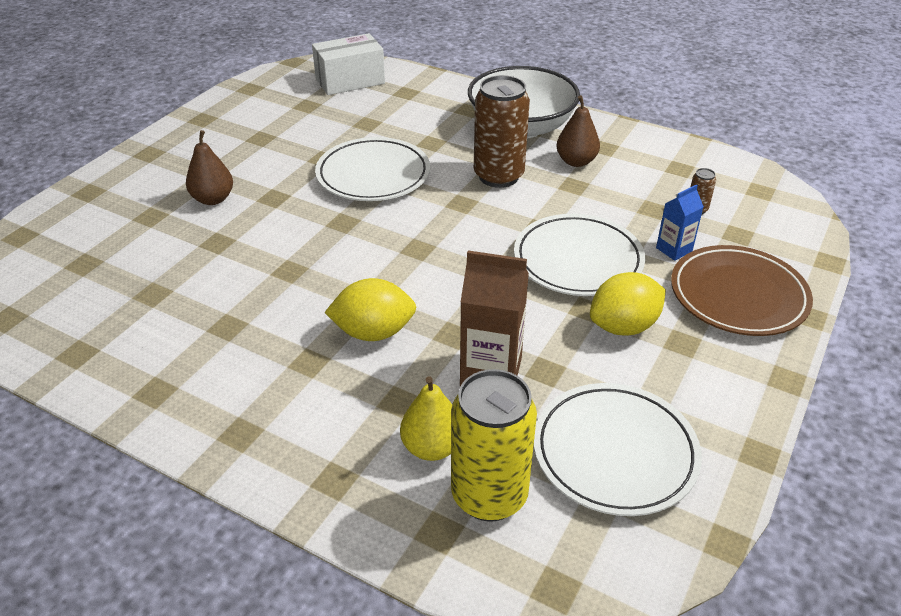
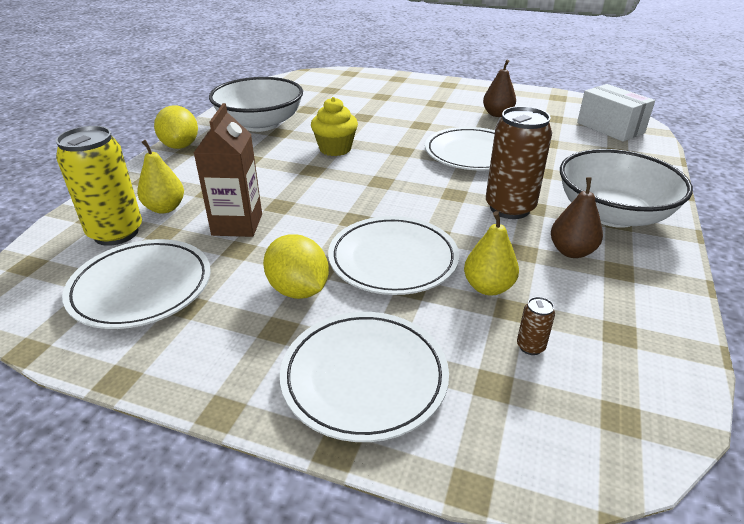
camera: 80 degrees right, 5 degrees down
brown pear [186,130,233,205] -> brown pear moved to [483,60,516,117]
yellow lemon [324,278,416,341] -> yellow lemon moved to [154,105,198,149]
blue carton [656,184,704,261] -> none
brown plate [671,245,813,336] -> white plate [280,312,449,442]
none -> white bowl [209,77,303,132]
none -> yellow cupcake [311,97,358,156]
none -> yellow pear [464,211,519,296]

